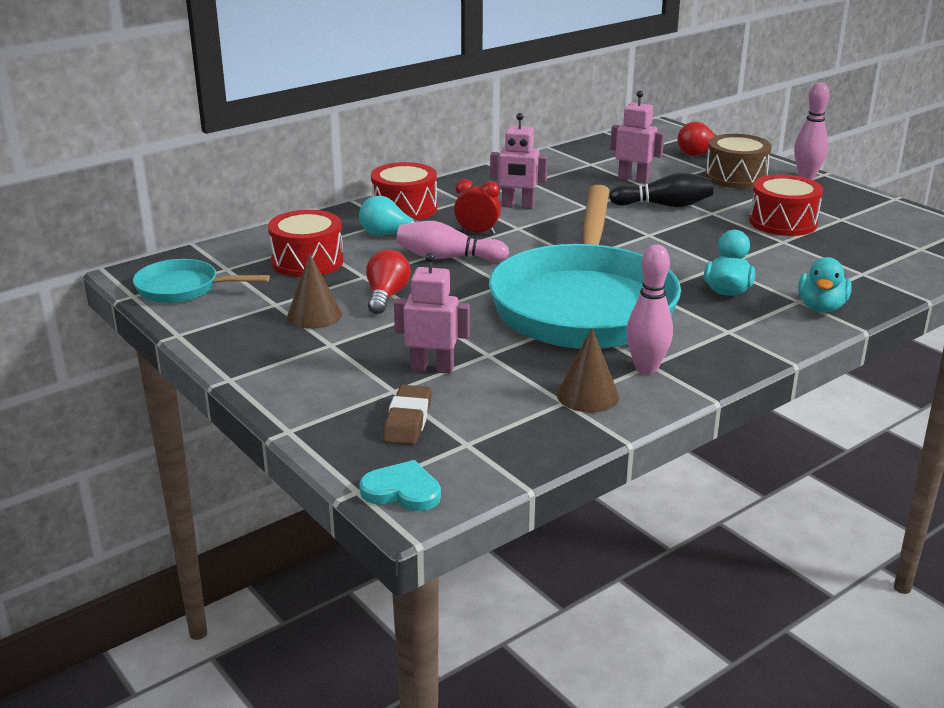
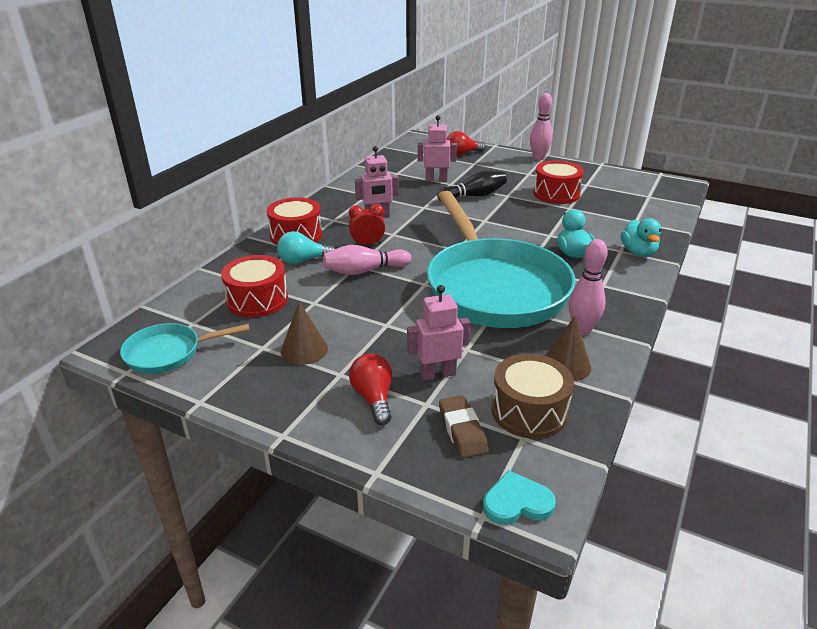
camera: 25 degrees left, 5 degrees up
red light bulb [366,249,411,314] -> red light bulb moved to [349,354,392,425]
brown drum [705,134,772,188] -> brown drum moved to [491,354,574,439]

